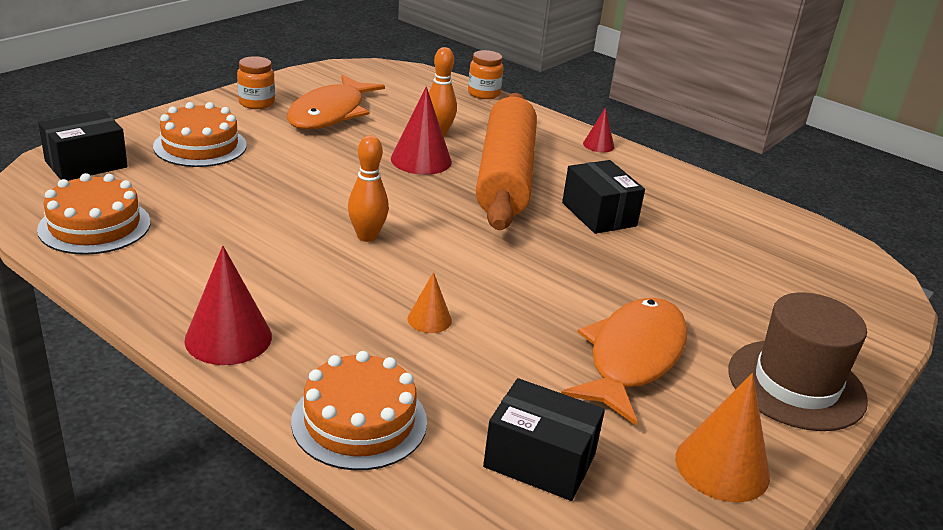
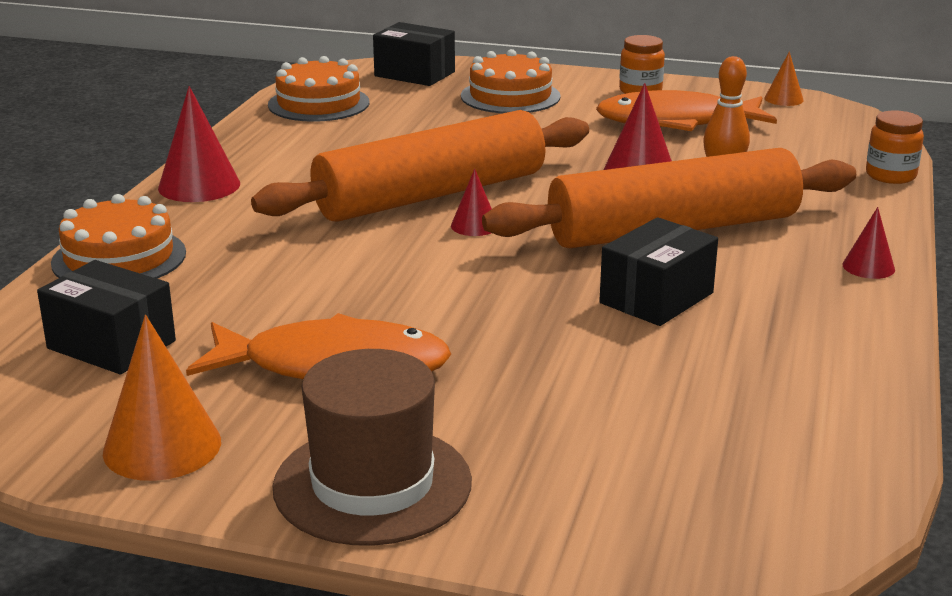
camera: 70 degrees right, 5 degrees down
orange bowling pin [348,135,389,242] -> orange rolling pin [251,110,589,222]
orange cone [408,272,452,333] -> orange cone moved to [764,51,804,106]
black box [483,378,605,501] -> black box turned 60 degrees counterclockwise [37,260,176,375]
none -> red cone [451,169,492,236]

